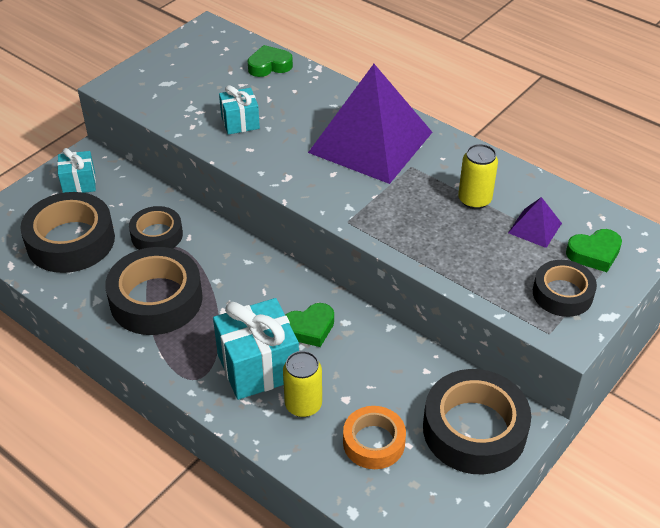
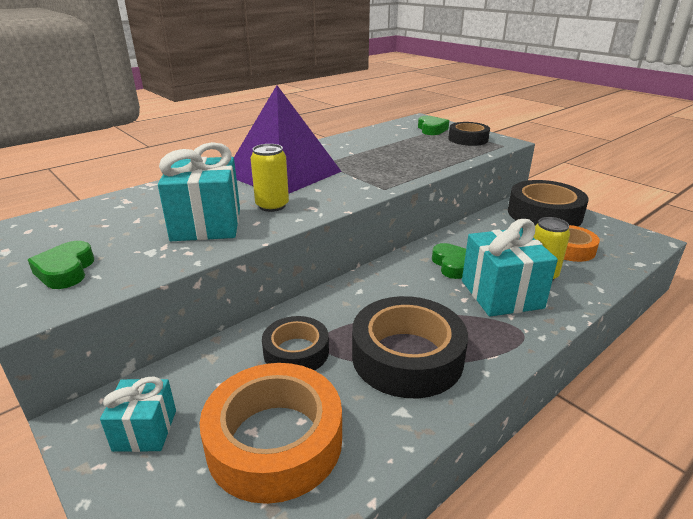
camera: 80 degrees left, 15 degrees down
black tape [20,192,115,273] -> orange tape [200,363,342,504]
turquoise gift [219,85,260,135] -> turquoise gift [158,142,240,241], size x1.74
green heart [248,45,293,77] -> green heart moved to [28,241,94,289]
yellow can [458,144,498,209] -> yellow can moved to [251,144,289,212]
purple pyramid [508,197,562,248] -> none

